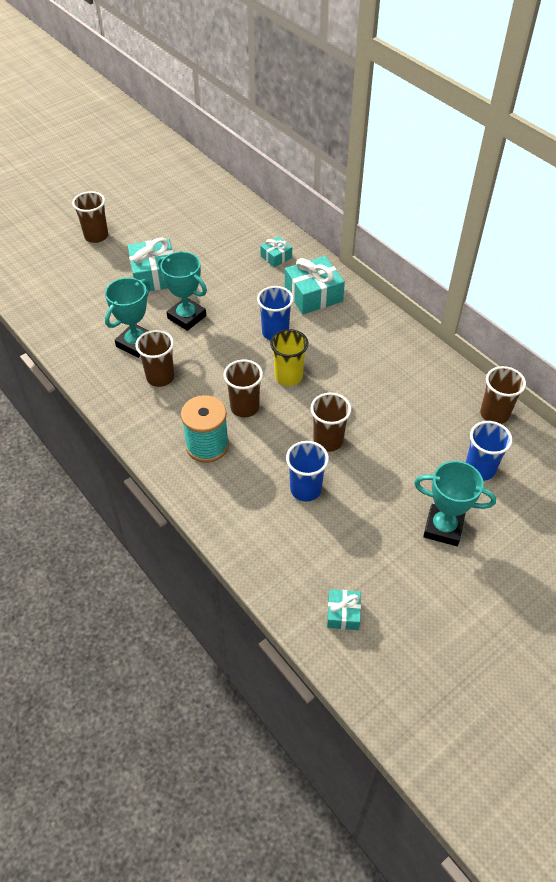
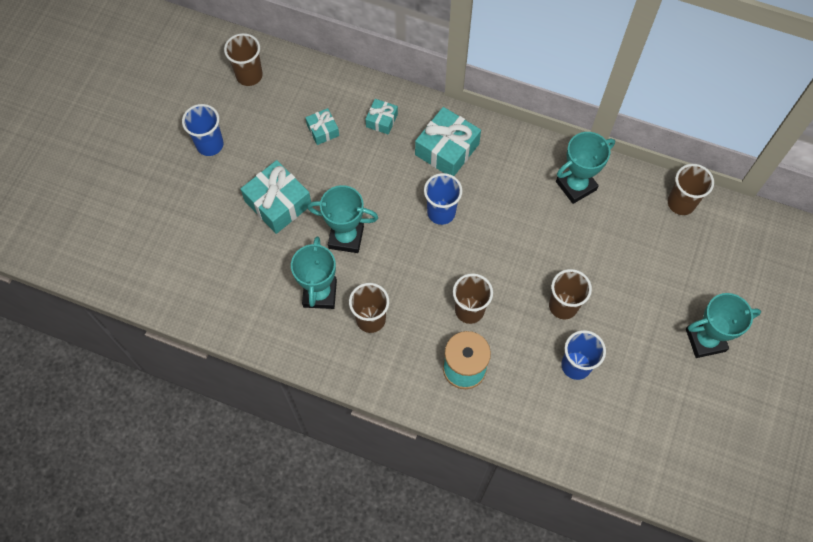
camera: 30 degrees left, 15 degrees up
brown cup [72,191,108,243] -> brown cup moved to [224,33,263,86]
yellow cup [270,329,308,386] -> none
turquoise gift [327,589,361,630] -> turquoise gift moved to [305,108,339,145]
blue cup [466,421,512,481] -> blue cup moved to [182,104,224,156]
none -> turquoise trophy [556,132,615,204]

